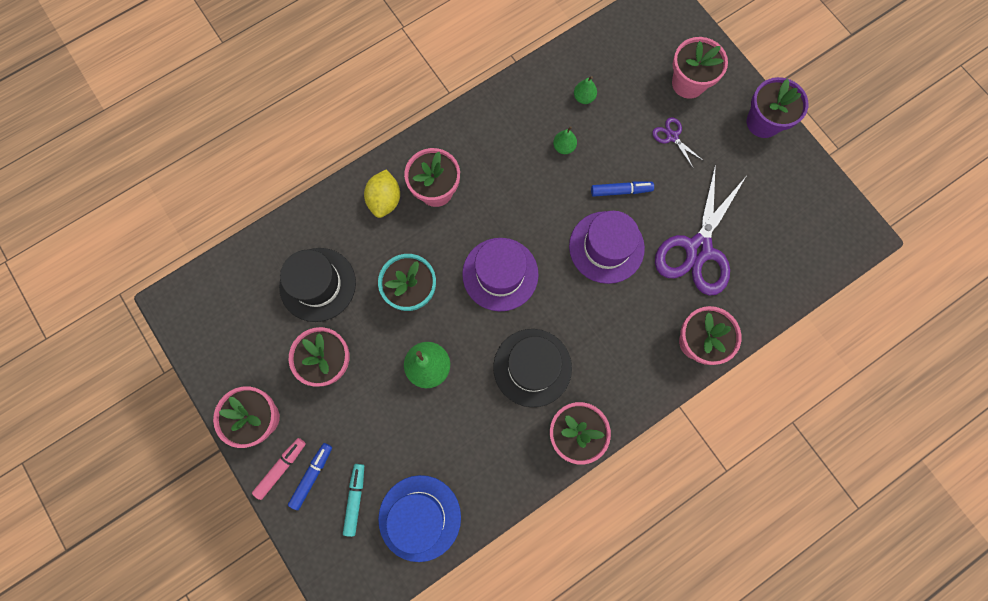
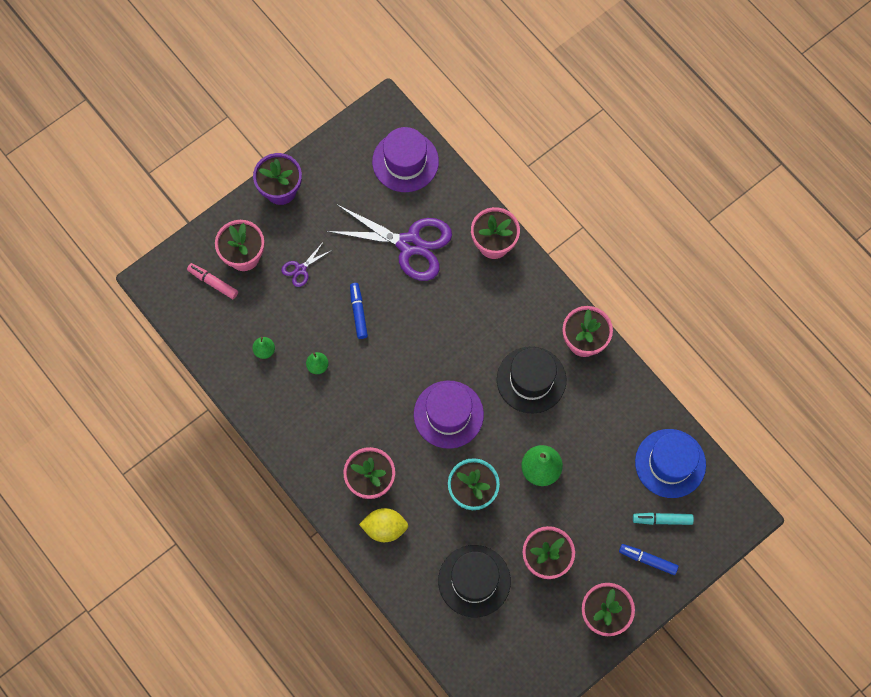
camera: 95 degrees left, 5 degrees down
pink marker [252,438,306,500] -> pink marker moved to [187,263,238,299]
purple hat [569,211,645,284] -> purple hat moved to [372,127,439,192]

